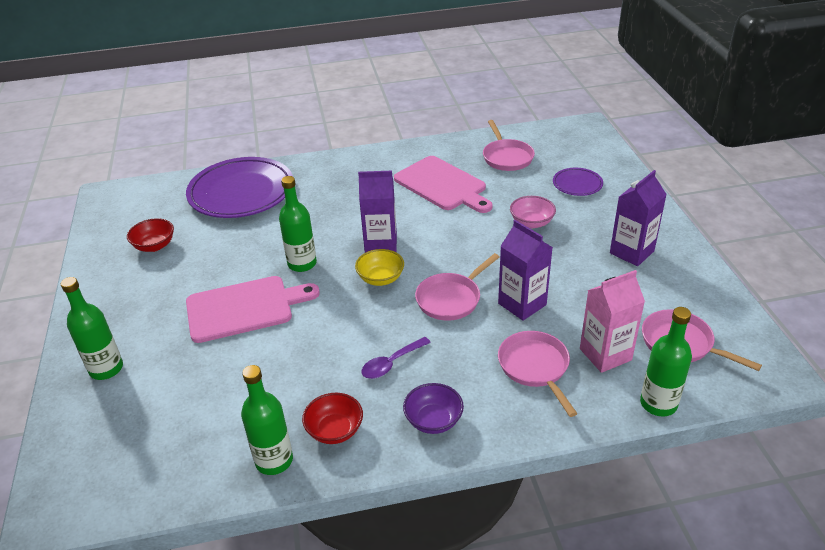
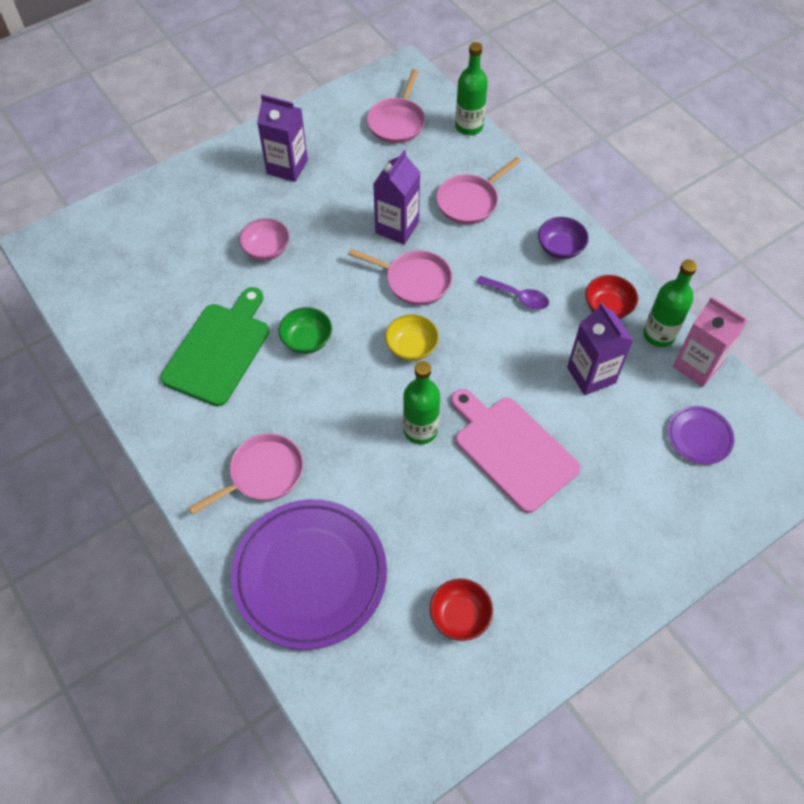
camera: 115 degrees left, 20 degrees up
green bottle [61,277,123,380] -> none
purple carton [358,171,397,253] -> purple carton moved to [567,302,634,395]
pink cutting board [394,156,493,213] -> green cutting board [160,287,269,406]
pink pan [483,120,535,171] -> pink pan moved to [188,433,303,515]
purple plate [553,168,603,196] -> purple plate moved to [668,406,734,465]
pink carton [580,270,645,373] -> pink carton moved to [673,296,747,387]
none -> green bowl [278,307,332,354]

